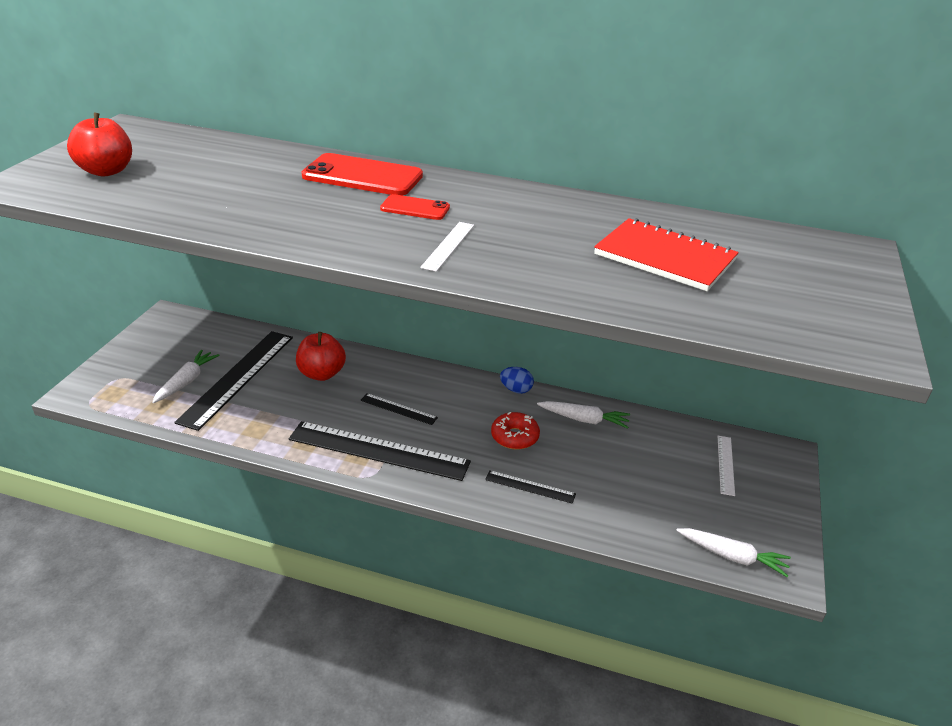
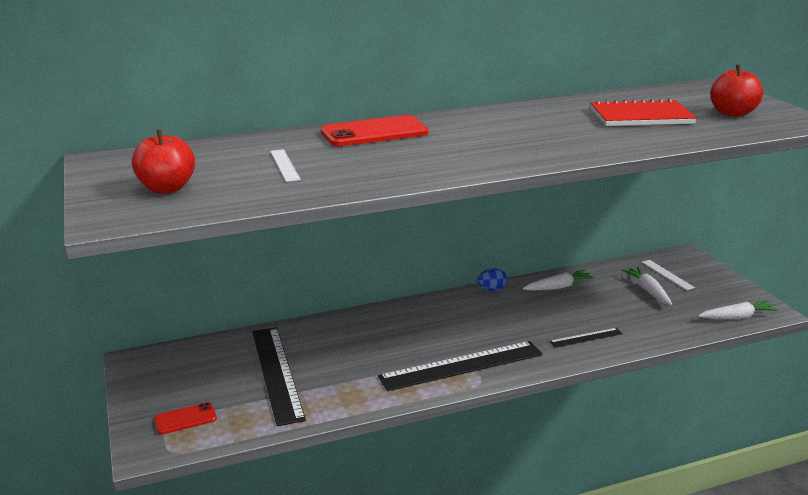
camera: 35 degrees left, 10 degrees down
white carrot [152,350,219,403] -> white carrot moved to [622,267,672,305]
red apple [296,332,346,381] -> red apple moved to [710,65,763,117]
black ruler [360,393,438,425] -> none
red phone [380,194,450,220] -> red phone moved to [154,402,217,434]
white ruler [420,222,474,272] -> white ruler moved to [270,149,301,182]
red donut [491,412,540,450] -> none

